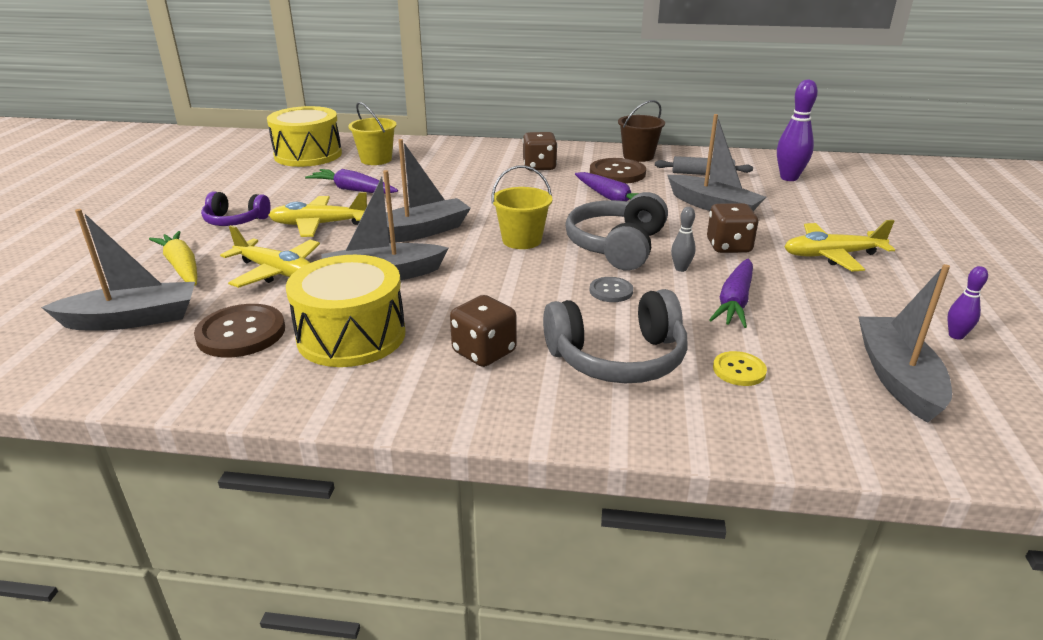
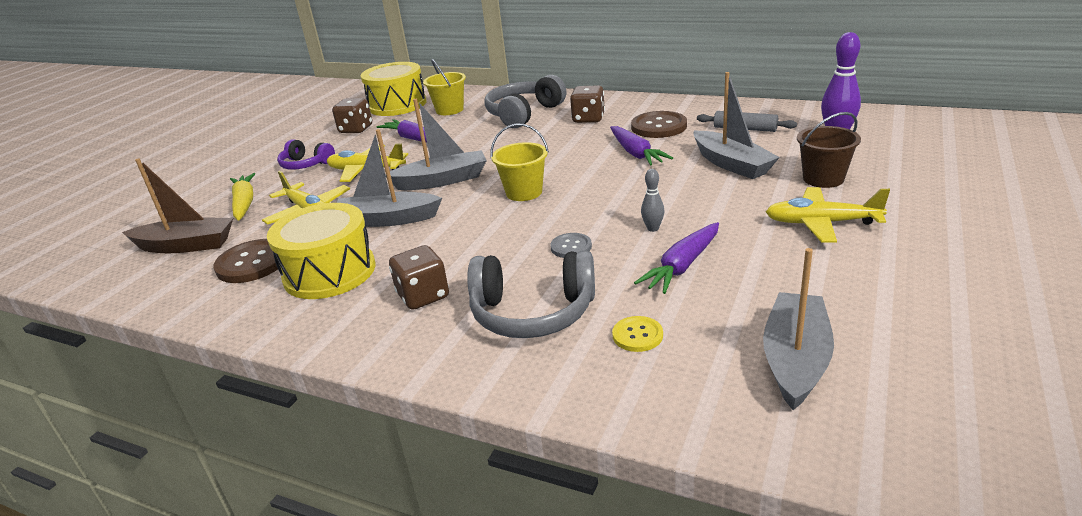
camera: 20 degrees right, 0 degrees up
grey boat [41,209,195,331] -> brown boat [122,158,233,253]
grey headphones [565,192,668,271] -> grey headphones moved to [484,75,566,128]
brown bucket [618,100,665,162] -> brown bucket moved to [797,112,861,188]
brown dice [707,203,758,253] -> brown dice moved to [332,98,372,133]
purple bowling pin [947,266,988,340] -> none

